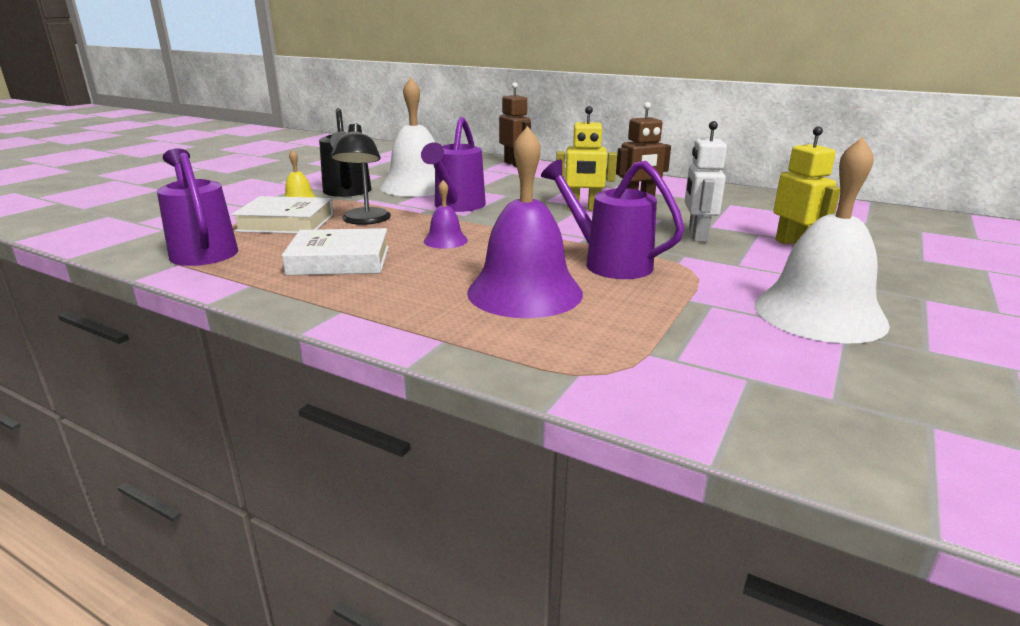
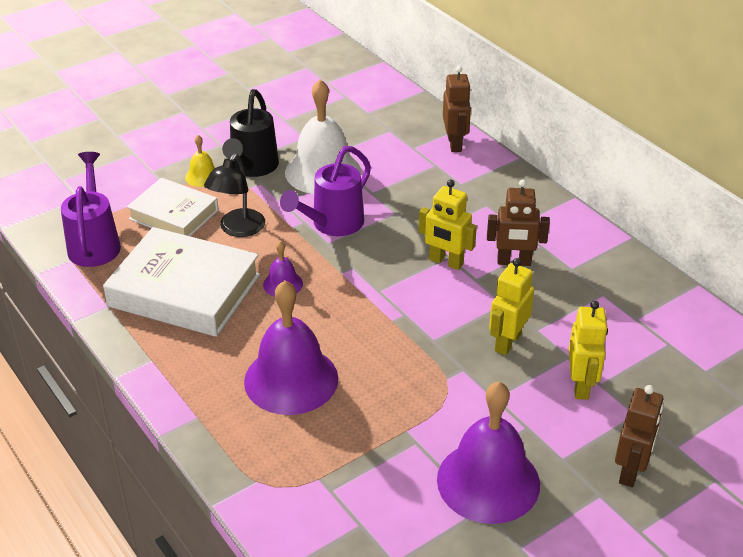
camera: 25 degrees right, 15 degrees up
white book [282,228,389,275] -> white book [103,227,260,337], size x1.60
purple watering can [541,159,685,279] -> none
white robot [685,121,727,242] -> yellow robot [489,258,534,355]
white bell [754,137,890,344] -> purple bell [437,381,540,524]
none -> brown robot [615,385,663,487]

